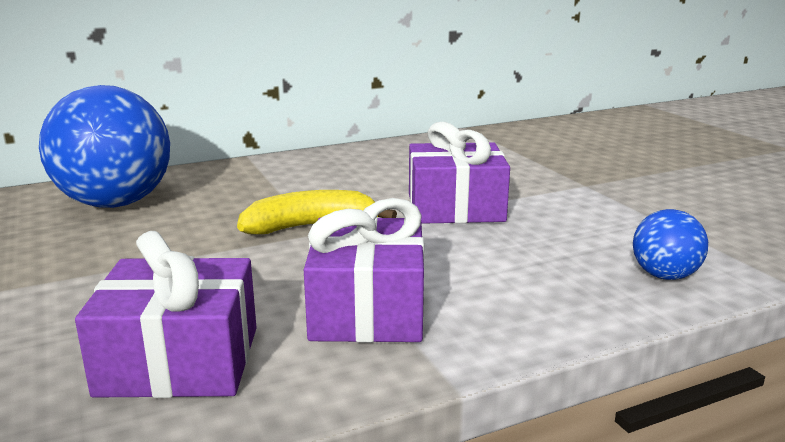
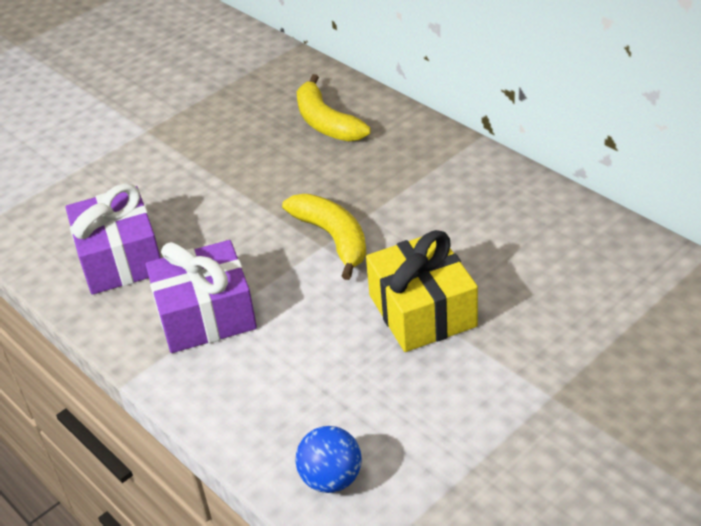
camera: 75 degrees right, 20 degrees up
blue ball [39,85,170,208] -> yellow banana [297,74,371,142]
purple gift [409,122,510,224] -> yellow gift [366,230,478,352]

